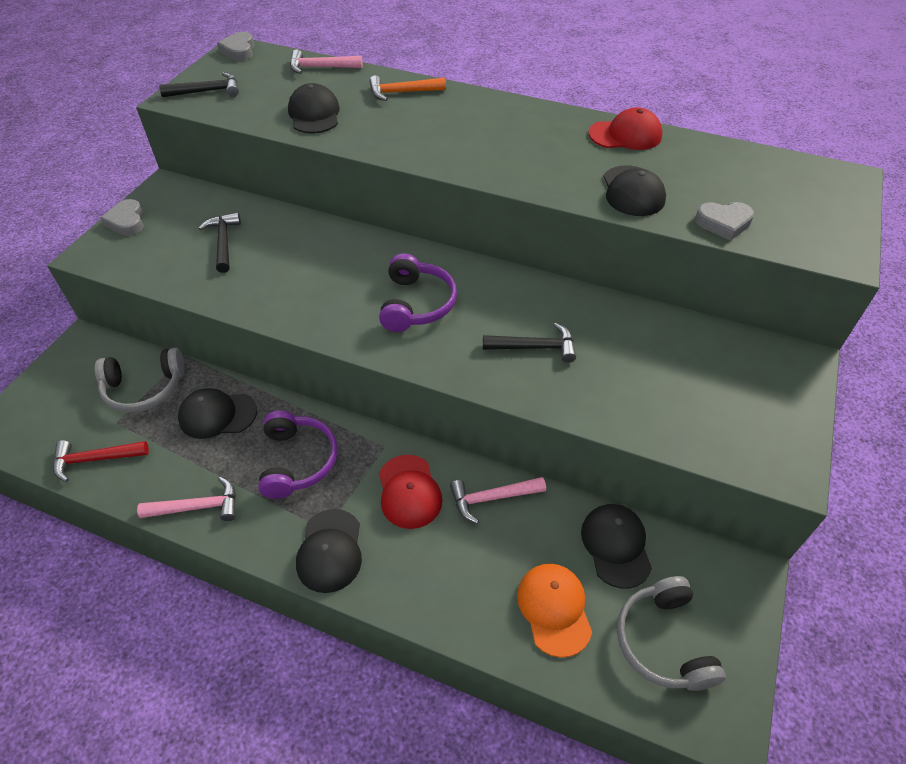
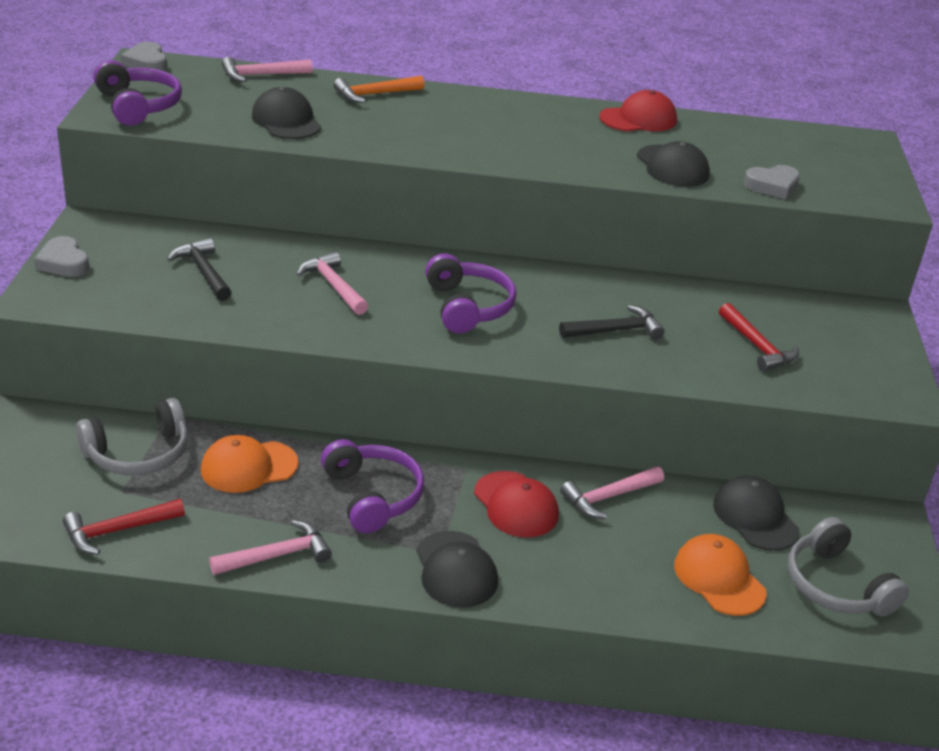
camera: 20 degrees left, 15 degrees down
black hammer [159,72,239,97] -> purple headphones [93,60,182,126]
black cap [178,388,257,439] -> orange cap [201,435,298,493]
none -> pink hammer [297,251,368,315]
none -> red hammer [719,303,799,372]

